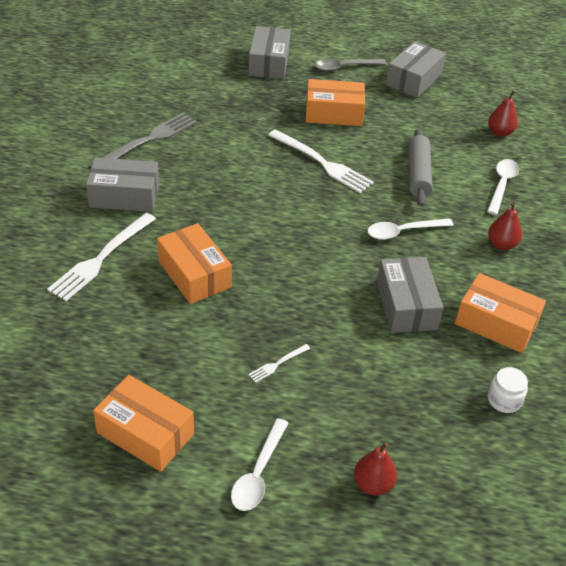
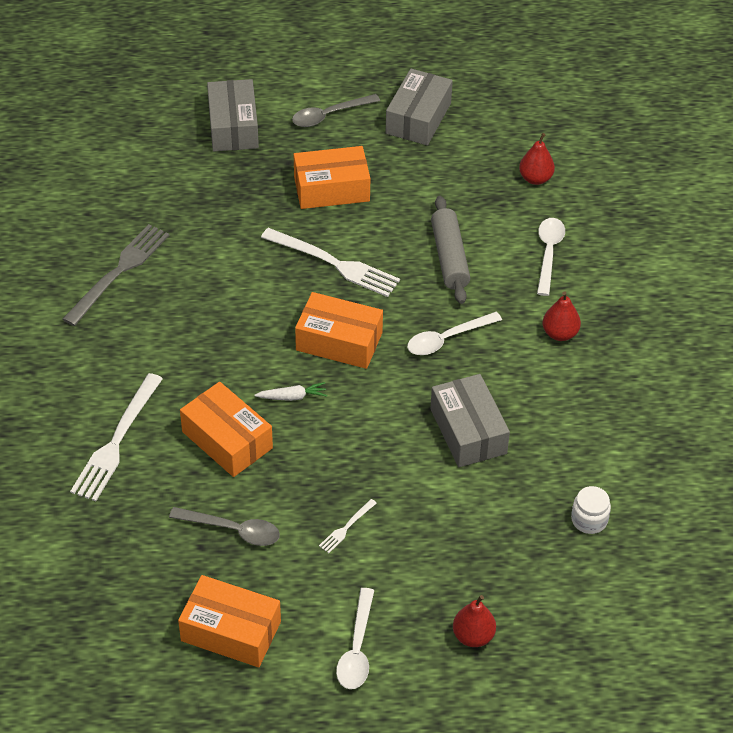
camera: 10 degrees left, 5 degrees up
grey box [86,157,159,212] -> none
orange box [455,273,546,353] -> orange box moved to [295,292,383,369]
none -> grey spoon [169,507,280,546]
none -> white carrot [254,382,327,401]

